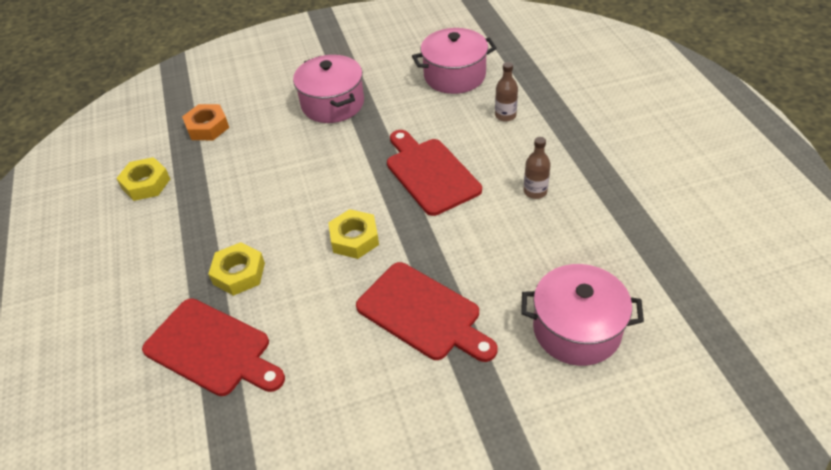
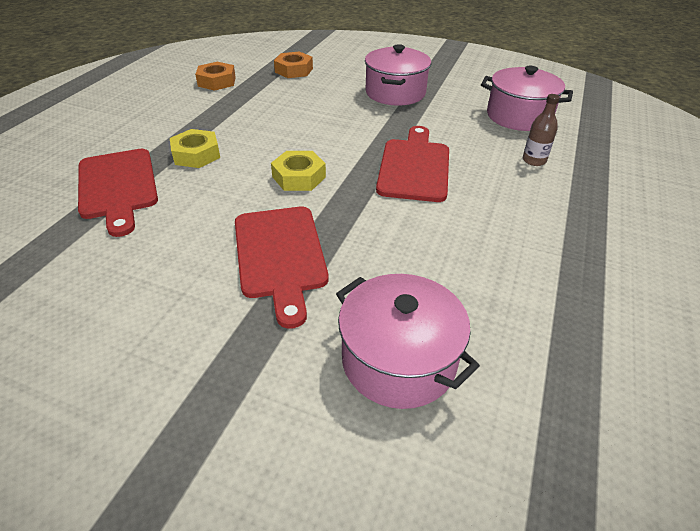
camera: 35 degrees right, 5 degrees down
yellow nut [116,157,170,201] -> orange nut [195,62,236,91]
brown bottle [524,137,551,199] -> none

